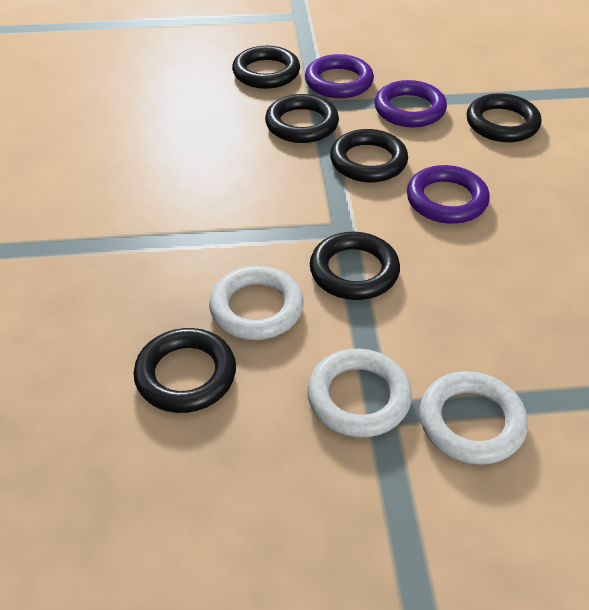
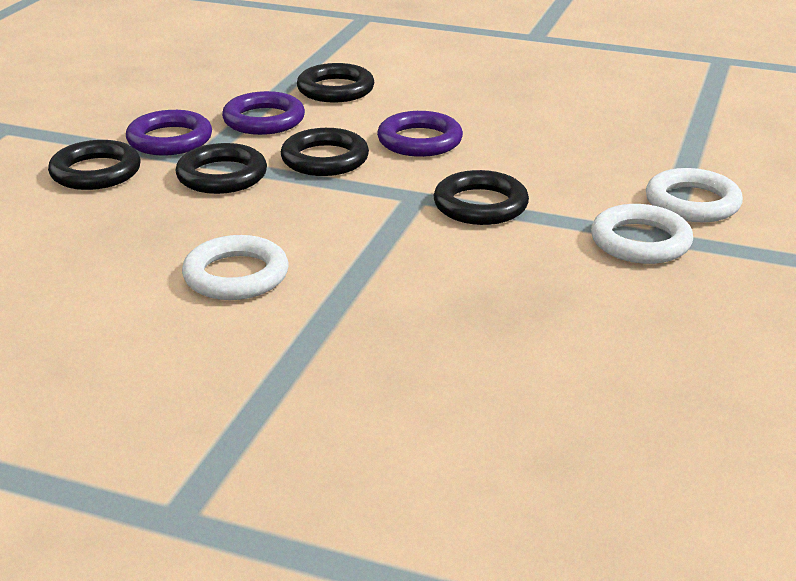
camera: 65 degrees left, 15 degrees down
black ring [134,328,236,413] -> none
white ring [209,266,304,340] -> white ring moved to [182,235,288,300]

